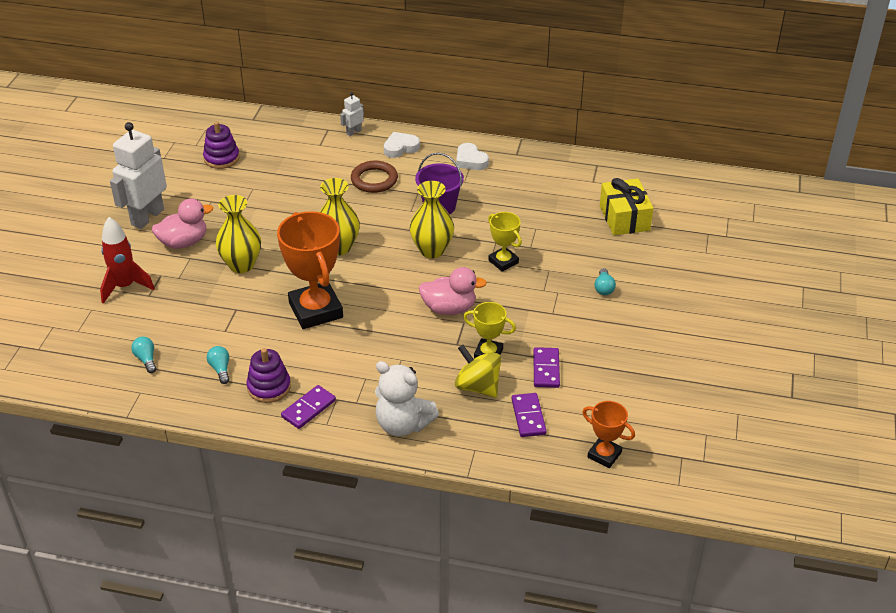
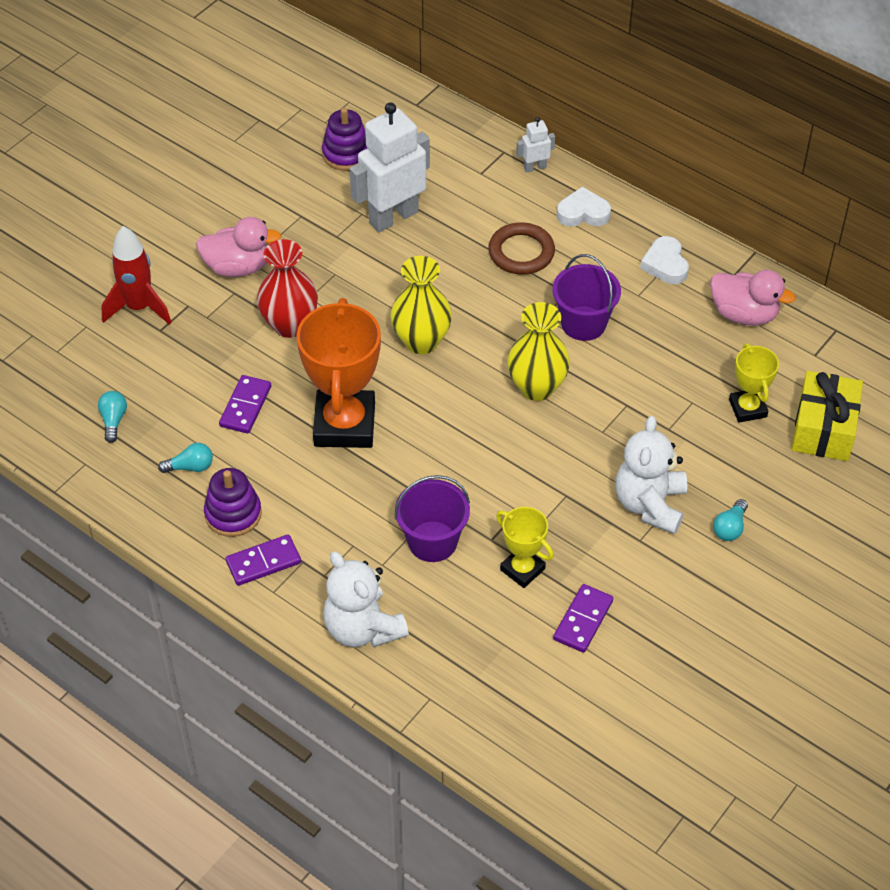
camera: 25 degrees right, 10 degrees up
white robot [110,122,167,229] -> white robot moved to [350,102,430,232]
turquoise light bulb [207,346,229,384] -> turquoise light bulb turned 75 degrees clockwise [158,443,213,473]
yellow vase [216,195,261,273] -> red vase [257,239,318,338]
pink duck [419,267,487,315] -> pink duck moved to [710,270,796,326]
yellow spinning top [455,345,501,398] -> none
yellow trophy [488,212,522,272] -> yellow trophy moved to [729,343,779,423]
purple domino [512,393,547,437] -> purple domino moved to [219,375,271,434]
orange trophy [582,401,635,468] -> none
none -> purple bucket [395,475,470,562]
none -> white teddy bear [616,416,687,534]

